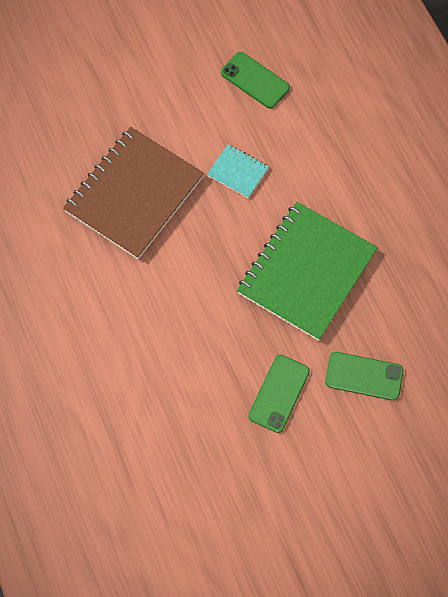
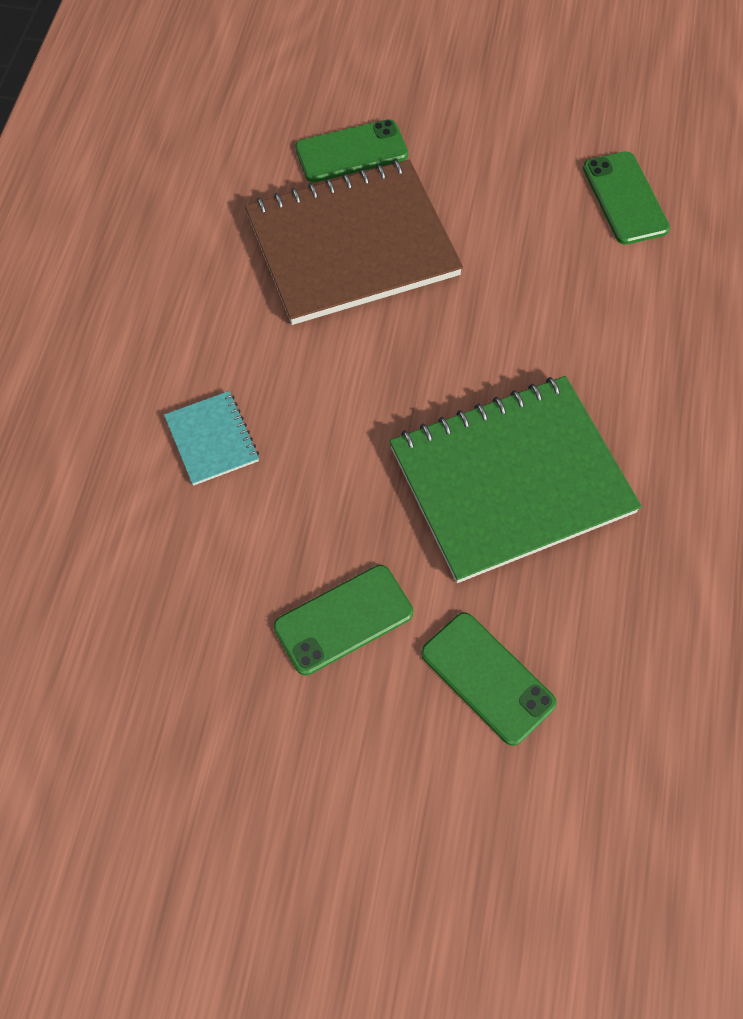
camera: 35 degrees right, 5 degrees down
turquoise notebook [207,144,269,198] -> turquoise notebook moved to [164,391,259,486]
none -> green phone [295,119,408,182]

